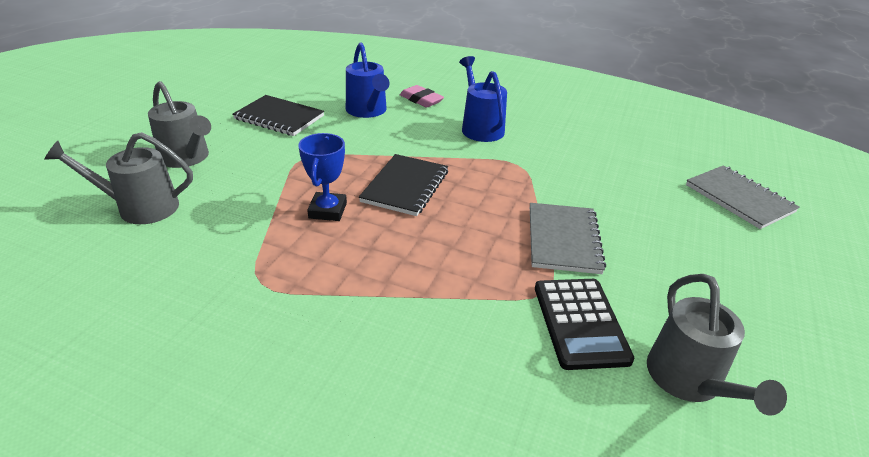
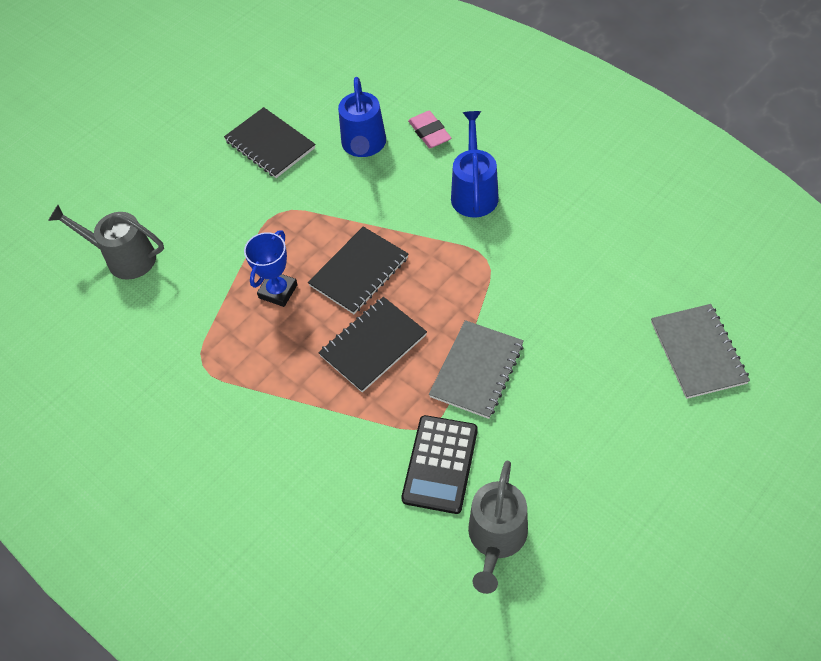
camera: 25 degrees right, 20 degrees up
grey watering can [148,81,211,168] -> none
none -> black notebook [318,297,427,393]

